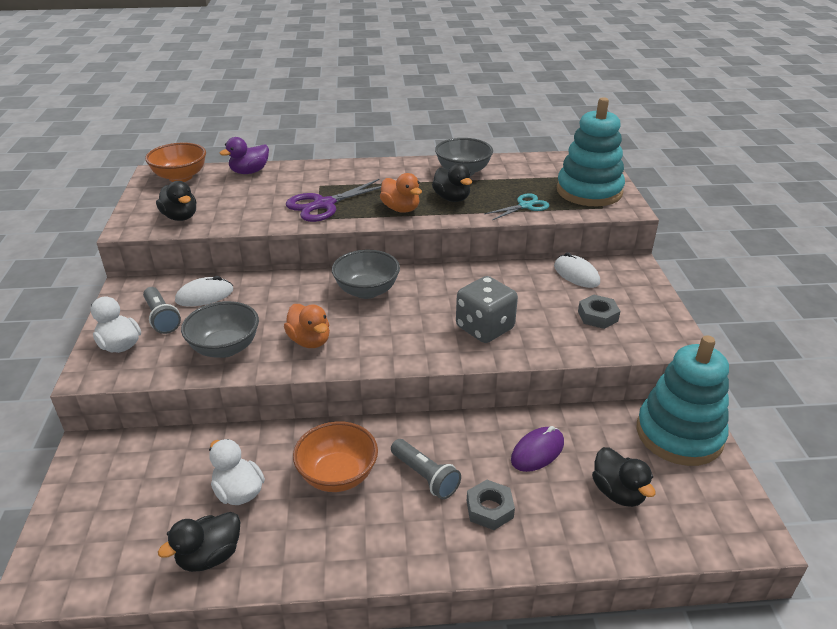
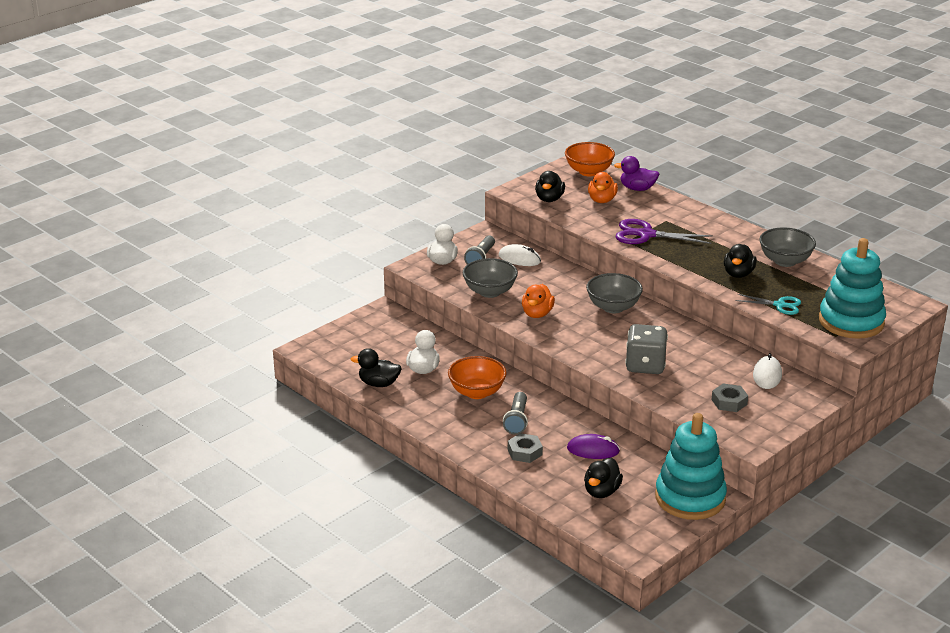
camera: 50 degrees right, 5 degrees down
orange duck [380,173,422,213] -> orange duck moved to [588,172,618,203]

